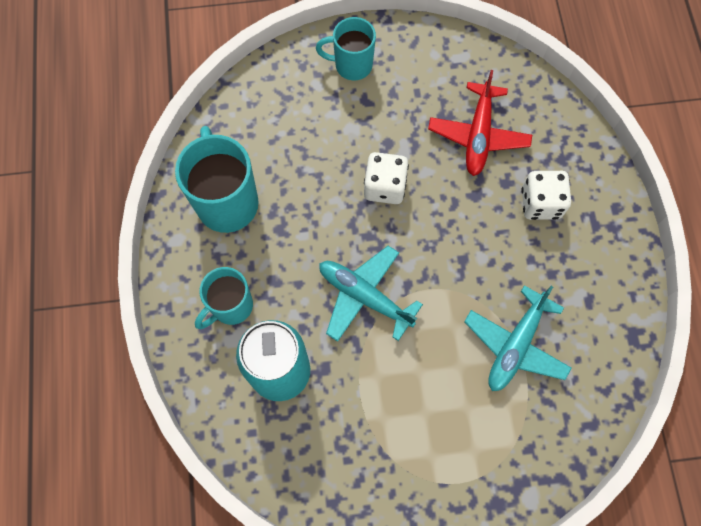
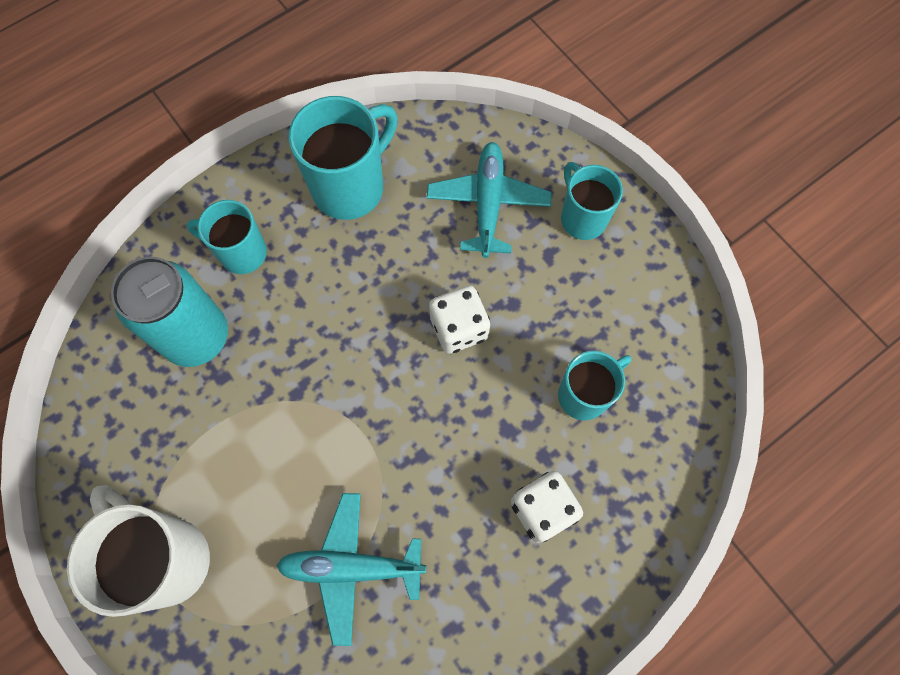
camera: 60 degrees right, 0 degrees up
turquoise plane [319,246,423,342] -> turquoise plane moved to [427,142,552,258]
red plane [428,70,532,176] -> turquoise mug [558,351,631,421]
none -> white mug [67,485,210,617]

